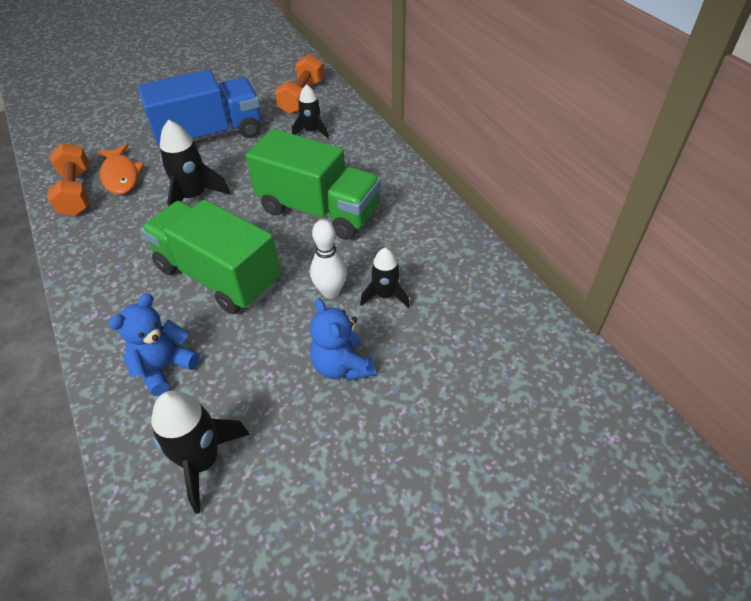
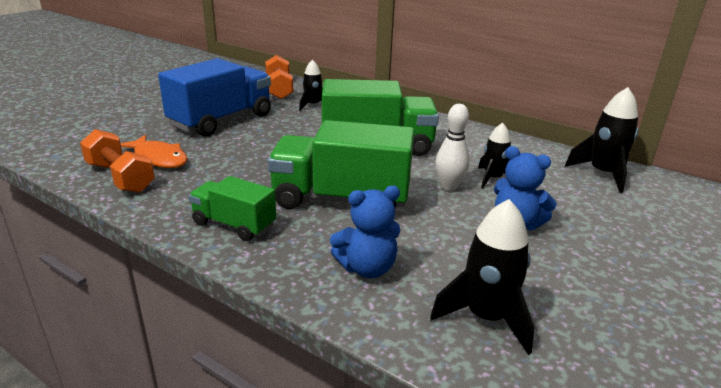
camera: 30 degrees left, 20 degrees down
blue teddy bear [109,294,200,396] -> blue teddy bear turned 120 degrees counterclockwise [330,186,400,278]
black rocket [160,120,231,206] -> black rocket moved to [565,87,639,193]
none -> green truck [189,176,276,241]

